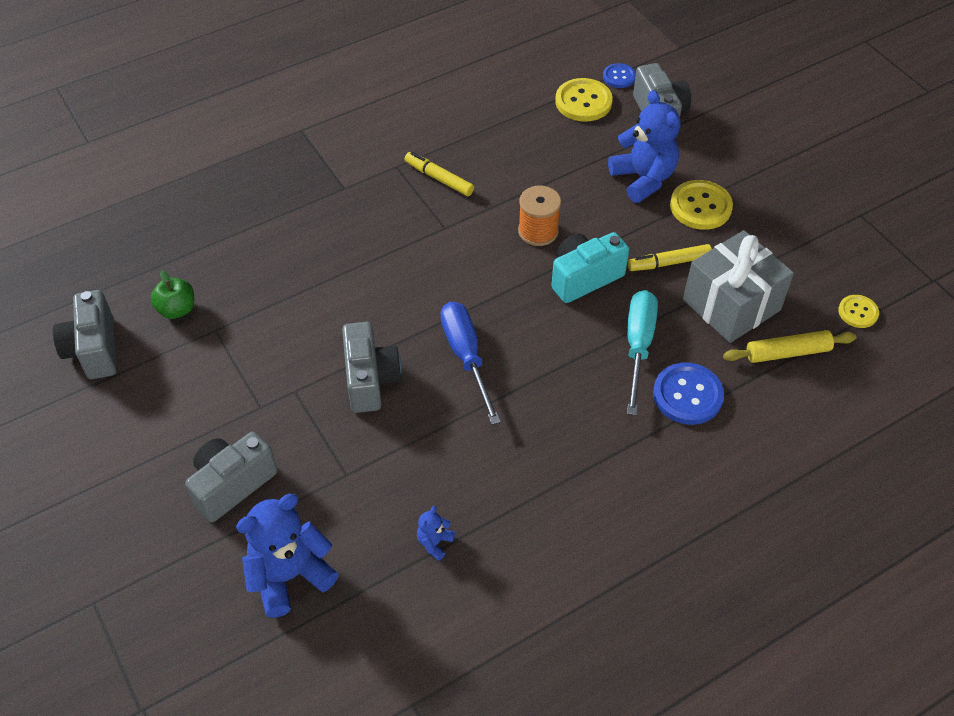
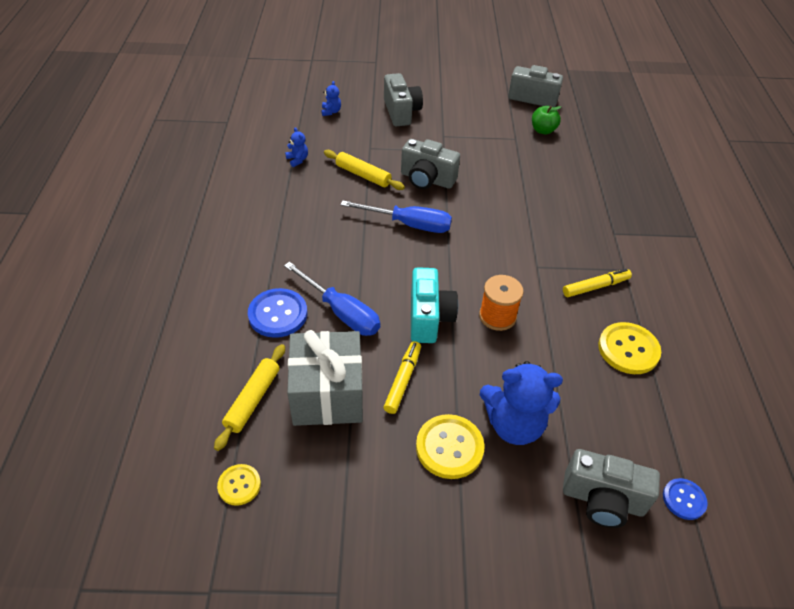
camera: 120 degrees right, 5 degrees down
blue teddy bear [236,494,339,618] -> blue teddy bear [321,81,341,116], size x0.45
yellow button [555,78,613,122] -> yellow button moved to [598,322,661,374]
turquoise screwdriver [627,290,658,415] -> blue screwdriver [284,262,380,336]
none -> yellow rolling pin [324,150,405,190]

